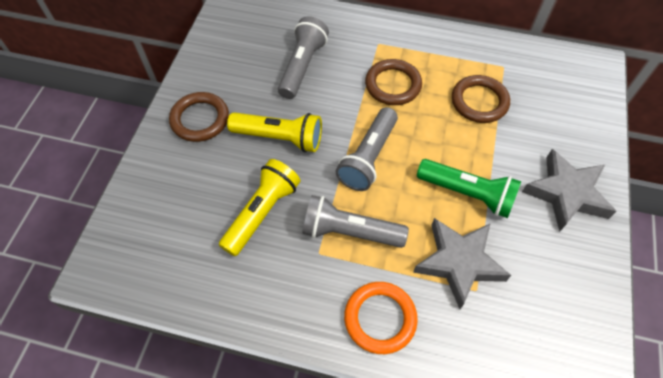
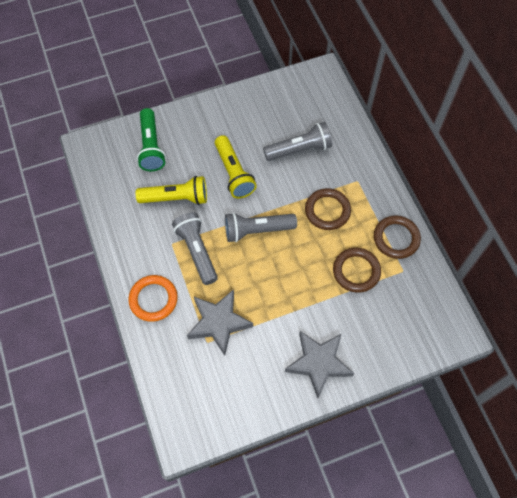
camera: 55 degrees right, 5 degrees up
brown ring [169,92,229,142] -> brown ring moved to [374,216,421,259]
green flashlight [417,159,521,218] -> green flashlight moved to [137,108,166,171]

